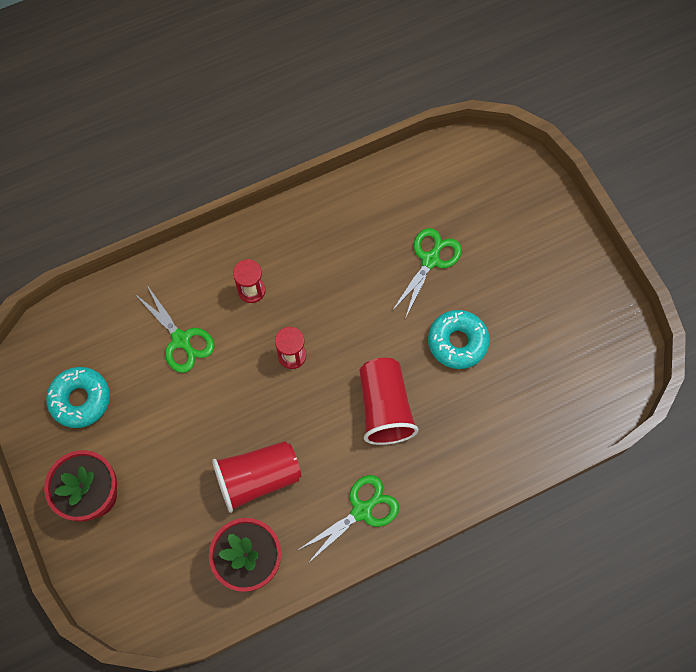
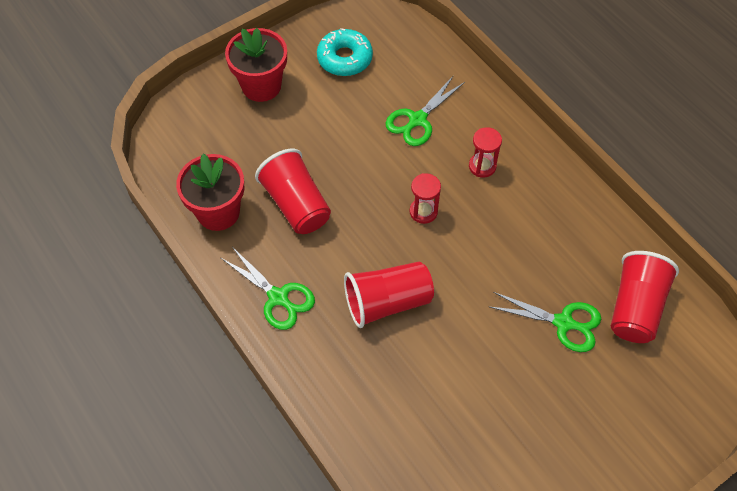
camera: 80 degrees right, 10 degrees down
turquoise donut [428,310,490,369] -> none
none -> red cup [611,251,679,343]

